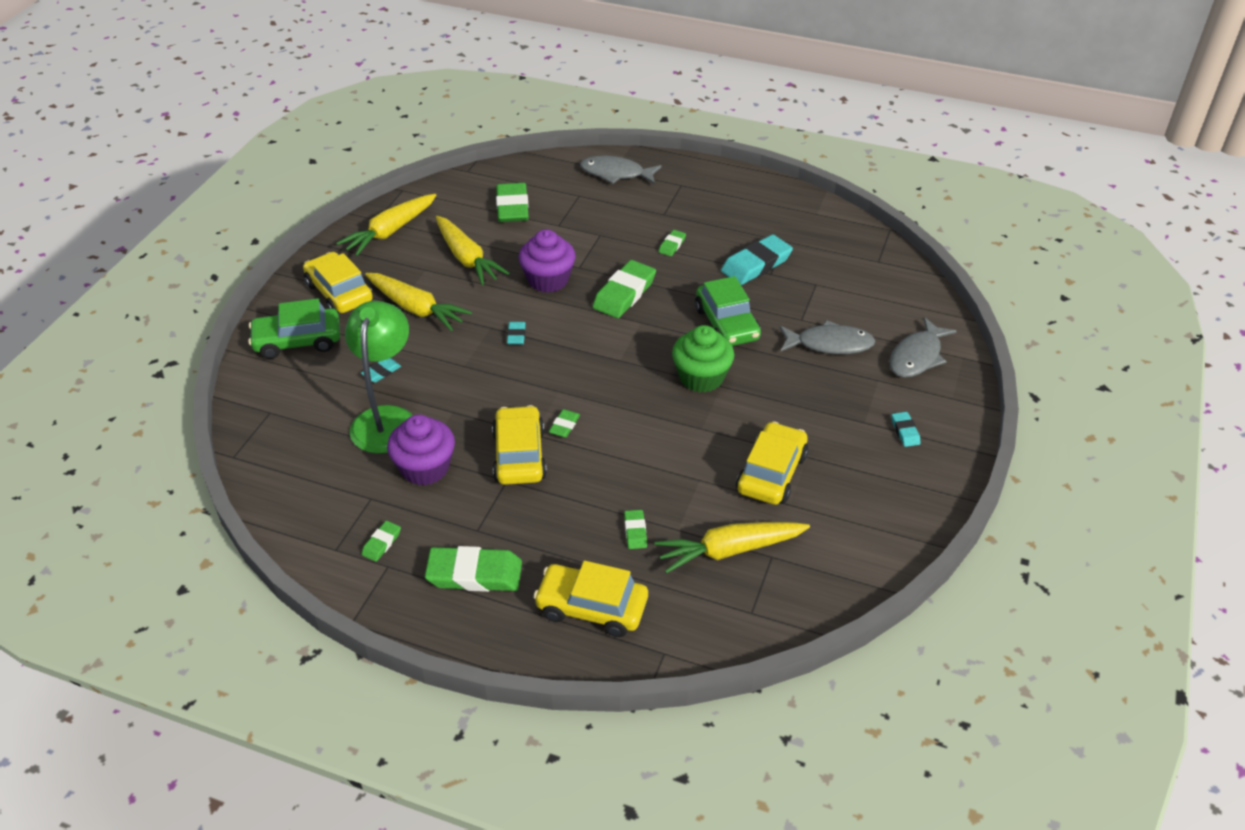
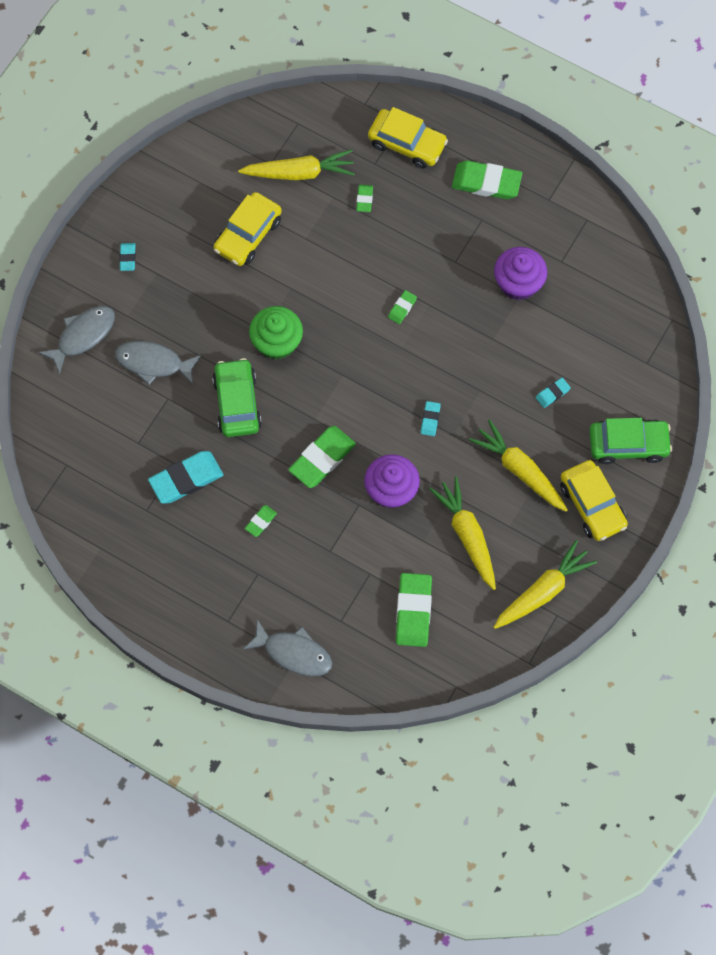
camera: 170 degrees left, 25 degrees up
green lamp [345,301,413,453] -> none
green eraser [361,521,401,562] -> none
yellow car [492,405,547,485] -> none

